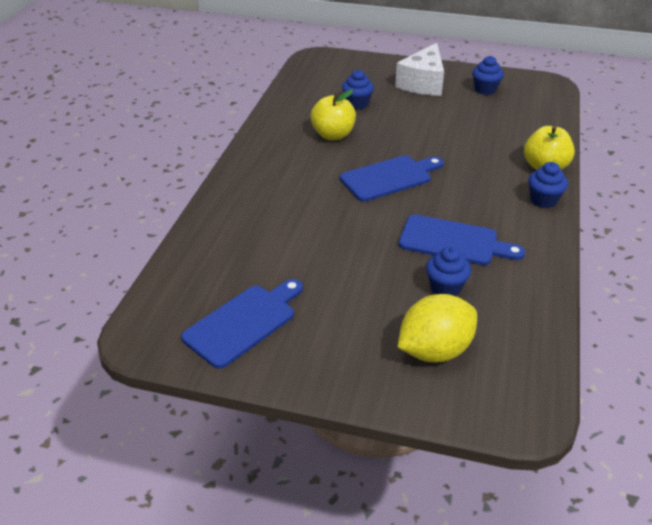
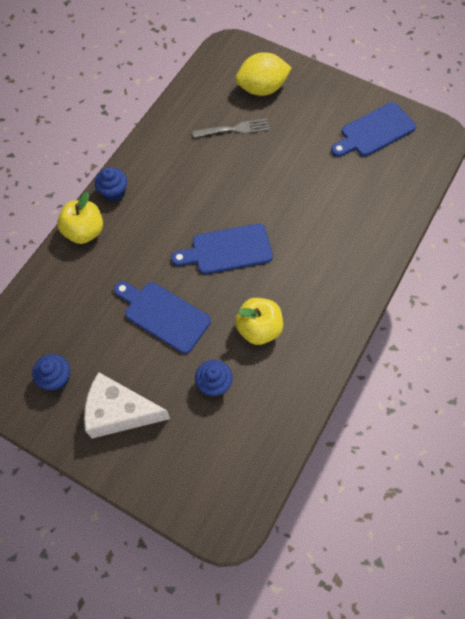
camera: 165 degrees left, 25 degrees up
white cheese [395,43,444,96] -> white cheese turned 120 degrees counterclockwise [84,372,170,439]
blue cutting board [399,214,525,265] -> blue cutting board moved to [114,281,211,354]
blue cupcake [426,247,471,296] -> grey fork [193,118,270,138]

